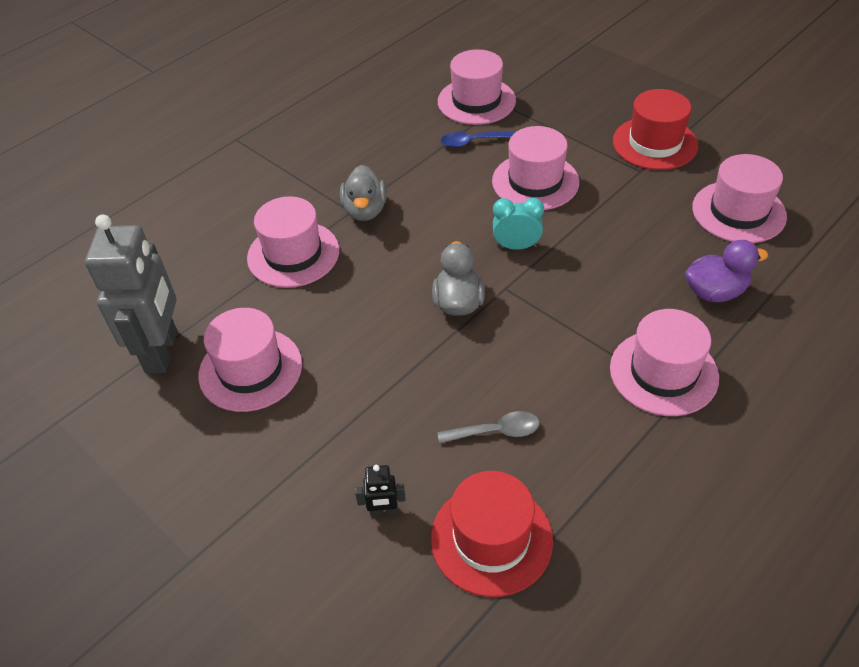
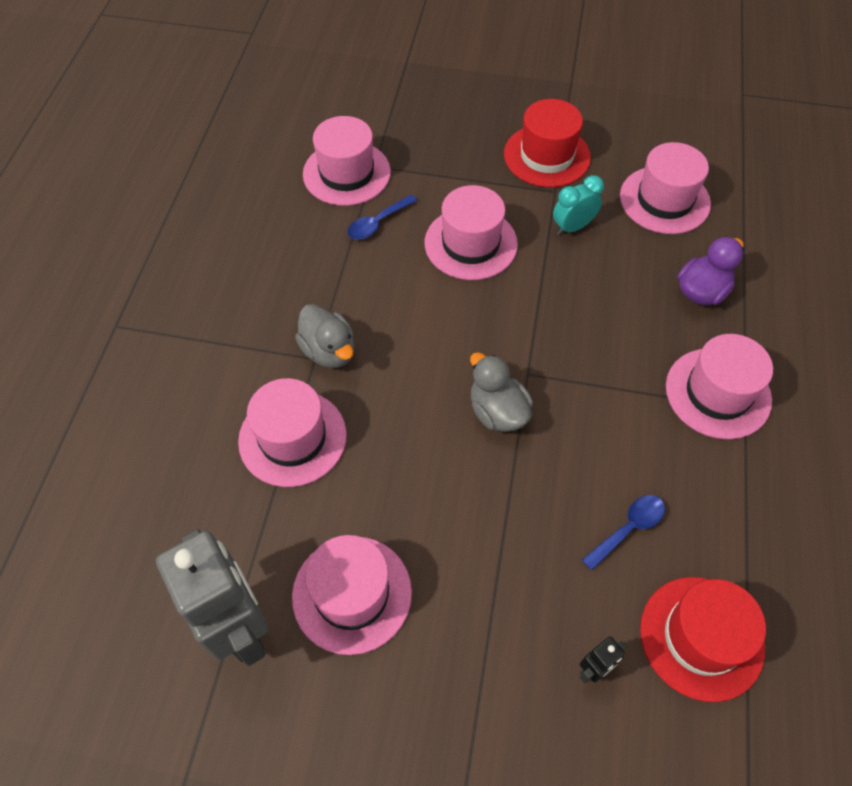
camera: 35 degrees left, 10 degrees up
grey spoon [437,411,540,444] -> blue spoon [582,495,665,570]
turquoise clock [493,198,544,250] -> turquoise clock moved to [553,175,604,235]

